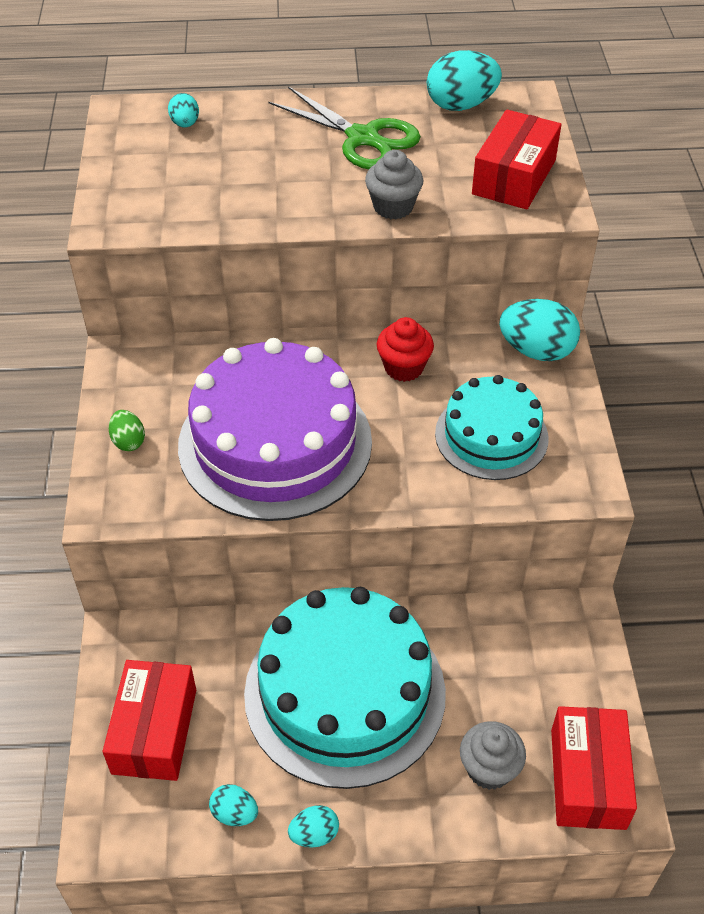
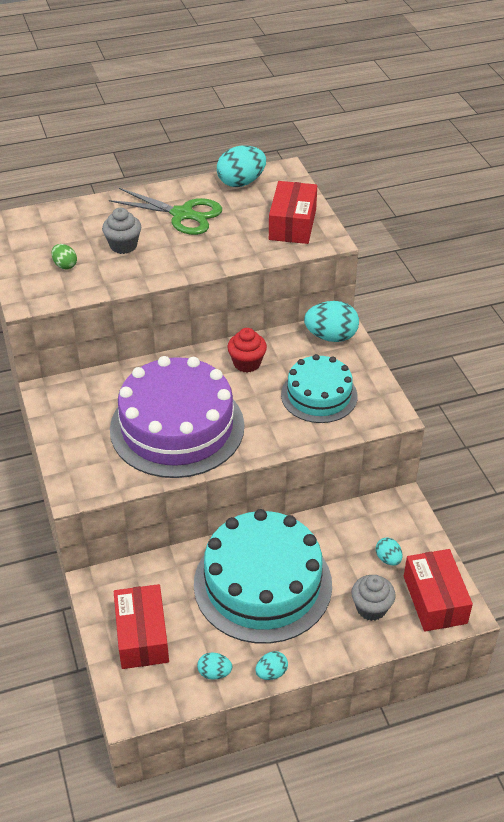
camera: 15 degrees left, 5 degrees down
green egg [109,410,145,451] -> green egg moved to [51,244,77,269]
turquoise egg [168,93,199,127] -> turquoise egg moved to [376,538,402,566]
grey cupcake [365,150,423,219] -> grey cupcake moved to [102,208,141,254]

